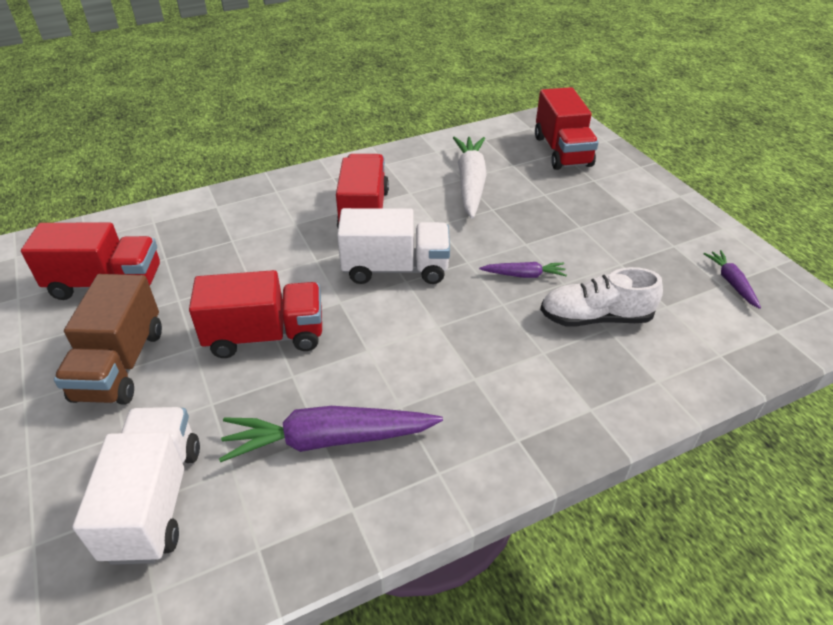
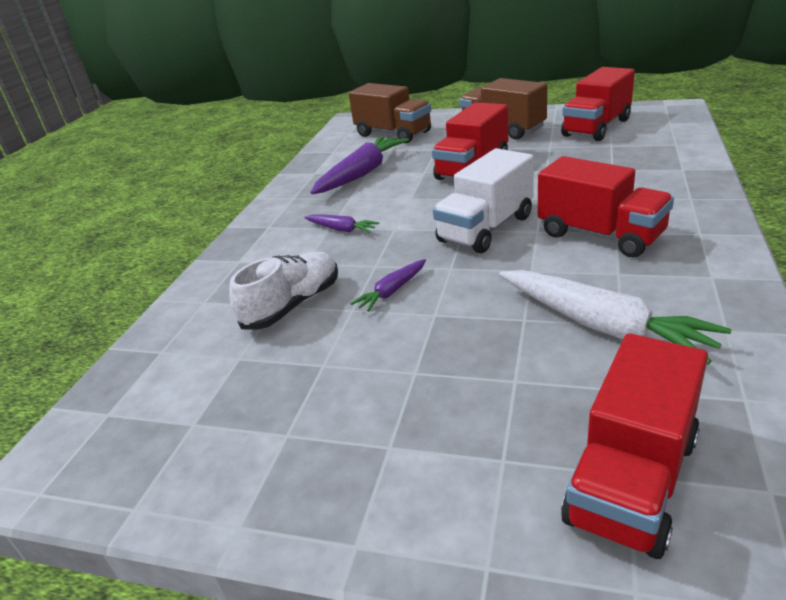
camera: 135 degrees right, 10 degrees down
white truck [73,407,200,565] -> brown truck [349,83,431,143]
red truck [535,87,599,170] -> red truck turned 90 degrees counterclockwise [561,333,708,559]
purple carrot [703,250,761,309] -> purple carrot moved to [304,215,379,233]

